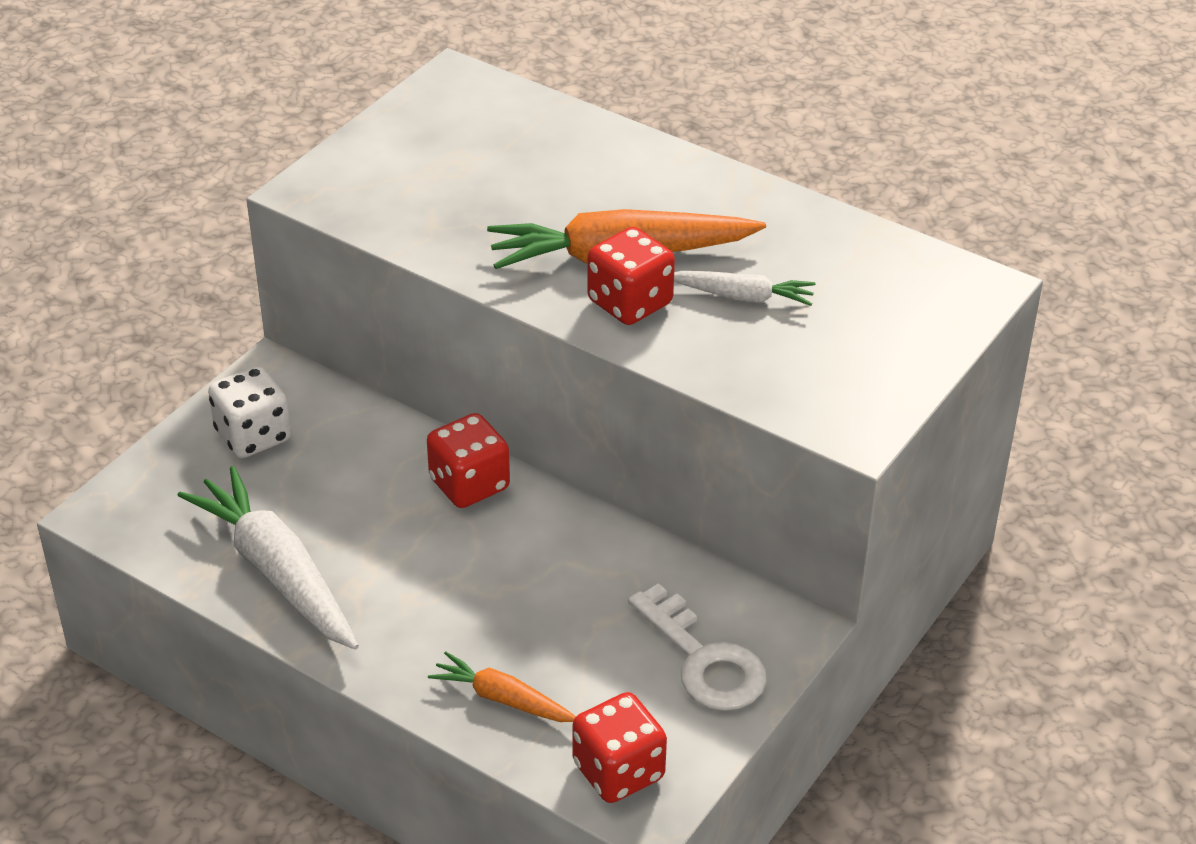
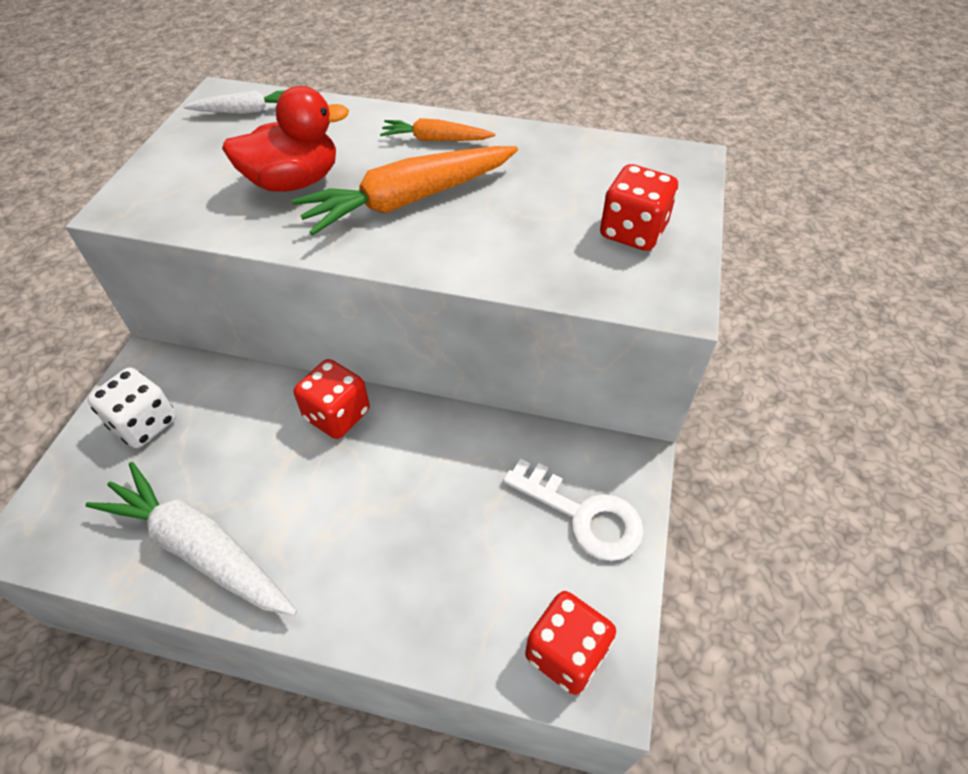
camera: 20 degrees left, 10 degrees up
orange carrot [428,651,576,722] -> orange carrot moved to [380,118,495,141]
red dice [587,227,675,325] -> red dice moved to [600,164,678,251]
white carrot [674,271,815,306] -> white carrot moved to [183,90,286,114]
none -> red duck [222,86,349,192]

